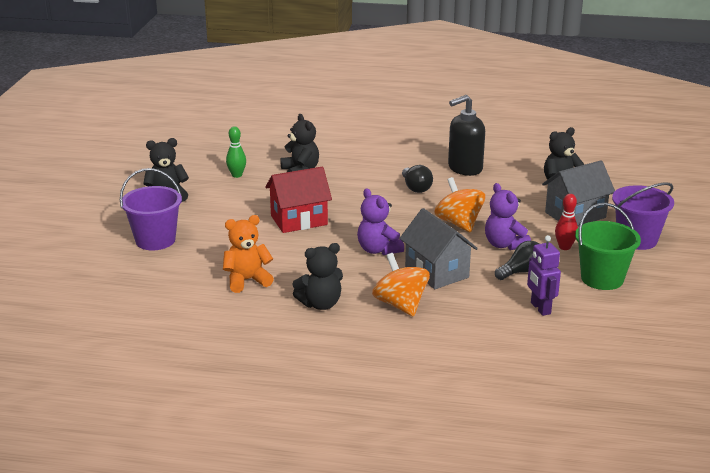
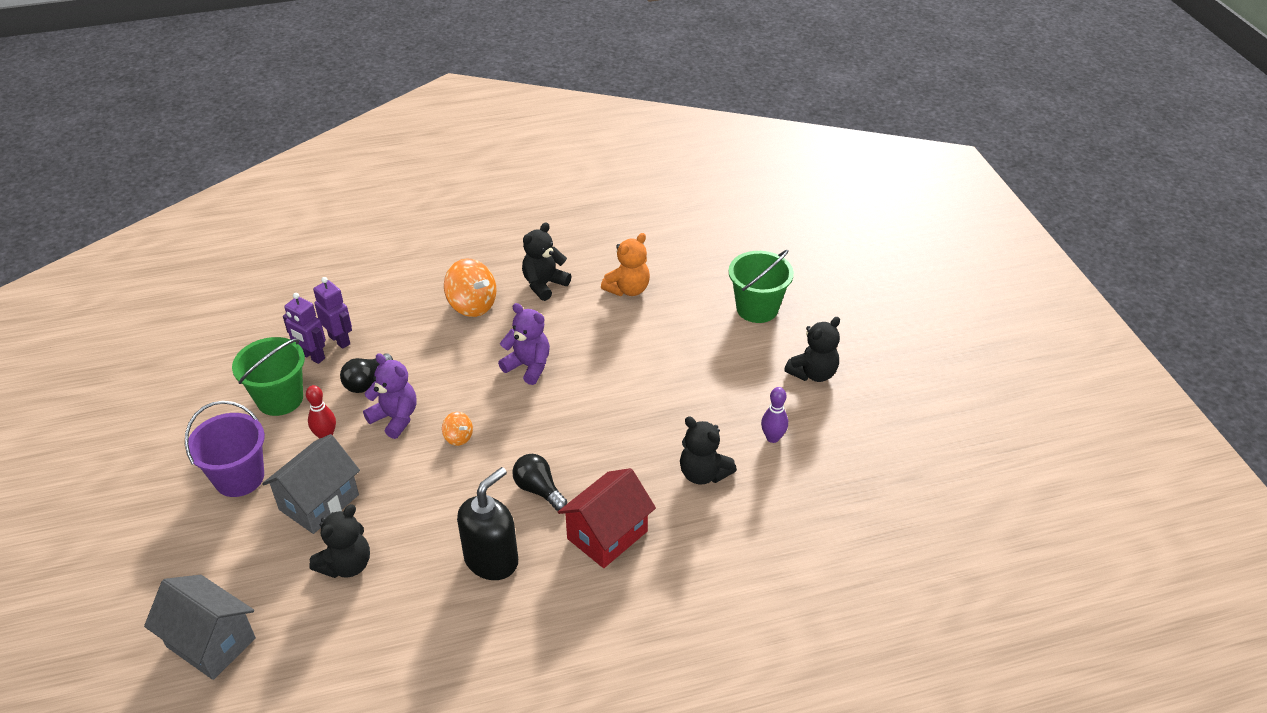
camera: 155 degrees right, 15 degrees up
purple bucket [120,168,182,250] -> green bucket [728,250,794,323]
green bowling pin [226,126,246,178] -> purple bowling pin [761,387,788,443]
red house [265,166,332,233] -> red house moved to [558,468,656,568]
grey house [399,208,478,289] -> grey house moved to [144,575,256,680]
orange spinning top [434,177,485,233] -> orange spinning top [442,412,473,446], size x0.52
none -> purple robot [283,293,326,364]

